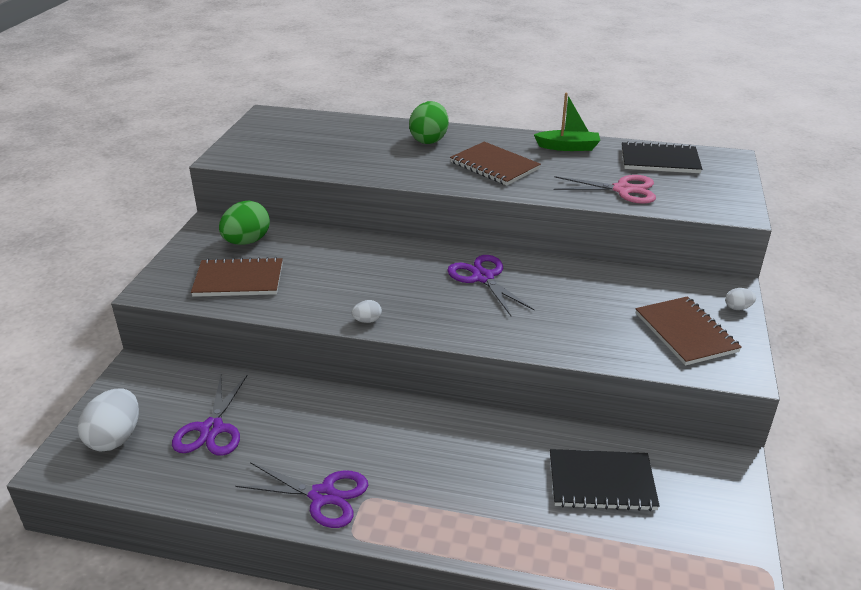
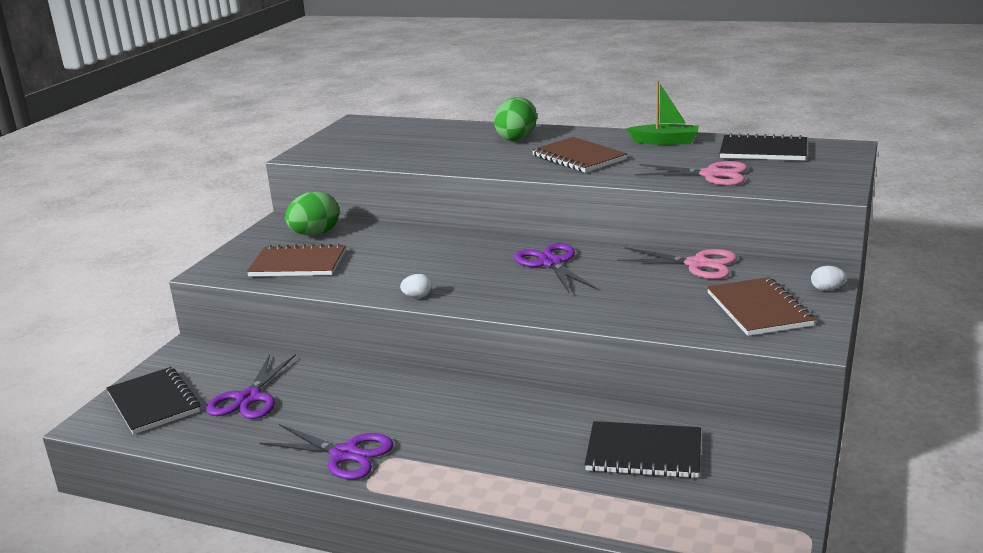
camera: 10 degrees right, 10 degrees down
white egg [77,388,139,451] -> black notebook [107,367,200,435]
none -> pink scissors [617,247,737,279]

